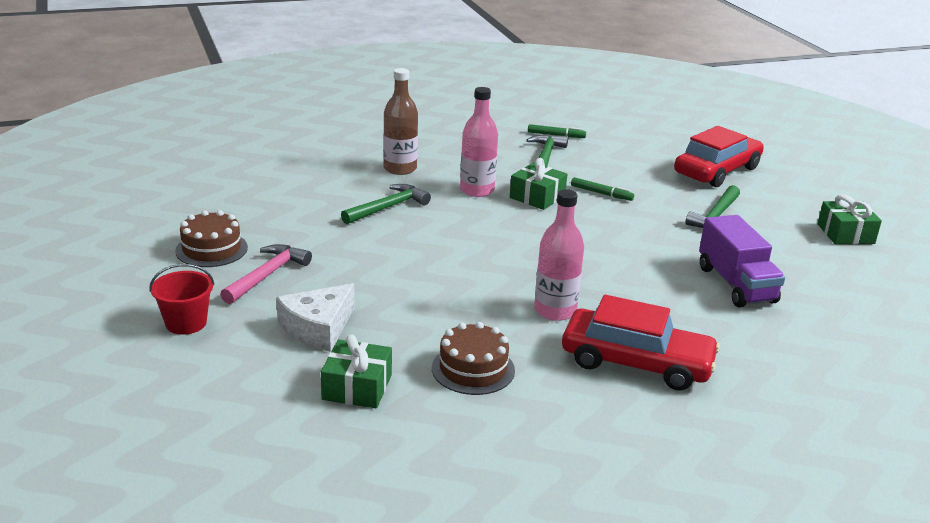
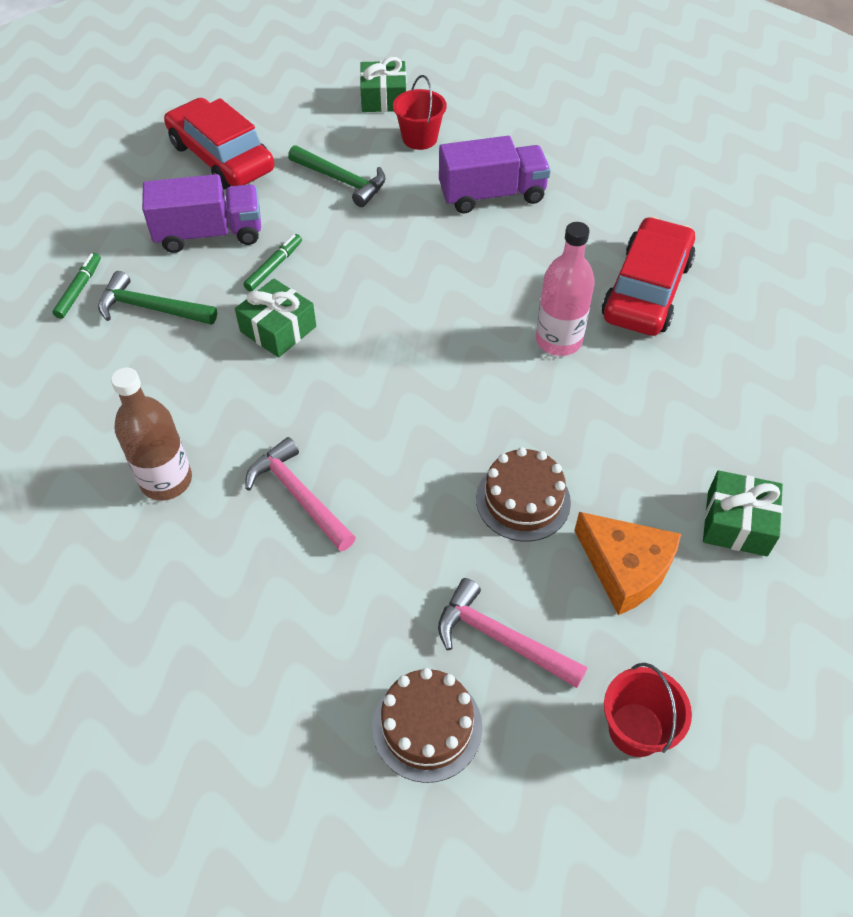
camera: 85 degrees left, 25 degrees up
white cheese [276,283,355,352] -> orange cheese [574,512,681,615]
green hammer [341,184,431,224] -> pink hammer [245,437,356,551]
brown cake [432,322,515,395] -> brown cake moved to [476,447,571,542]
pink bottle [460,87,498,197] -> none
none -> purple truck [142,174,261,253]
none -> red bucket [393,75,447,150]

